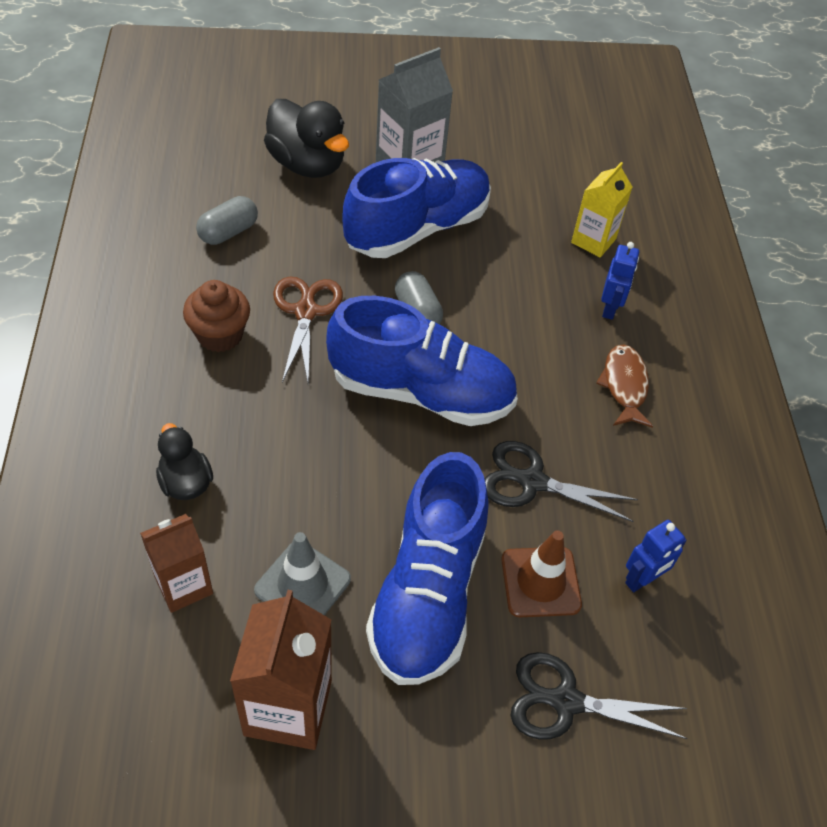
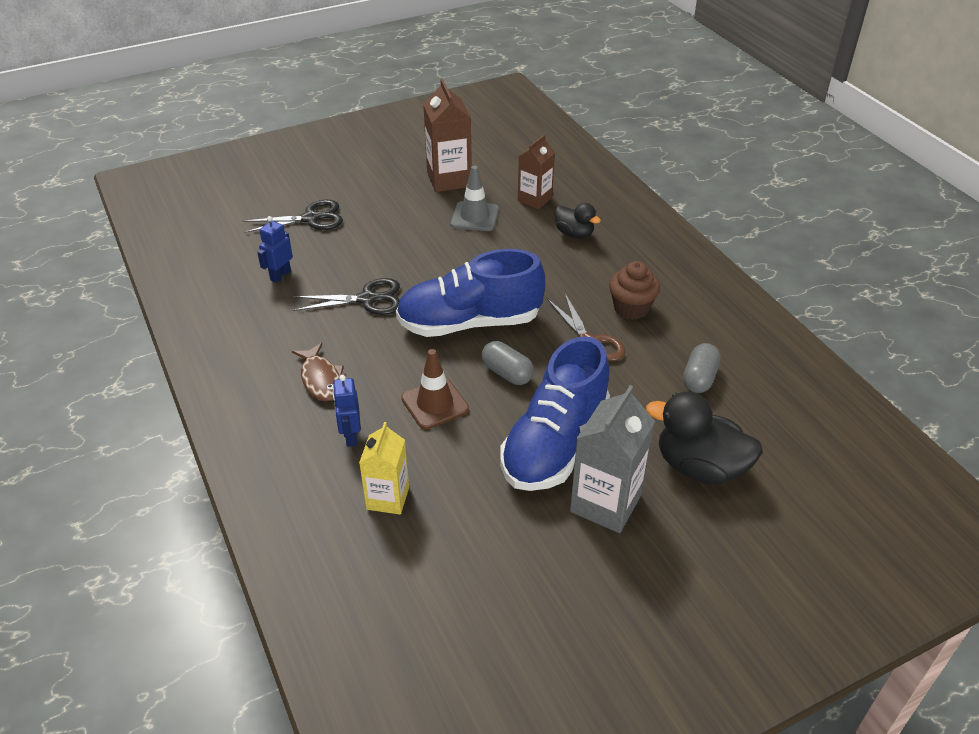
camera: 160 degrees right, 10 degrees down
blue shoe [366,452,489,685] -> none
brown traffic cone [501,530,582,617] -> brown traffic cone moved to [401,349,469,429]

